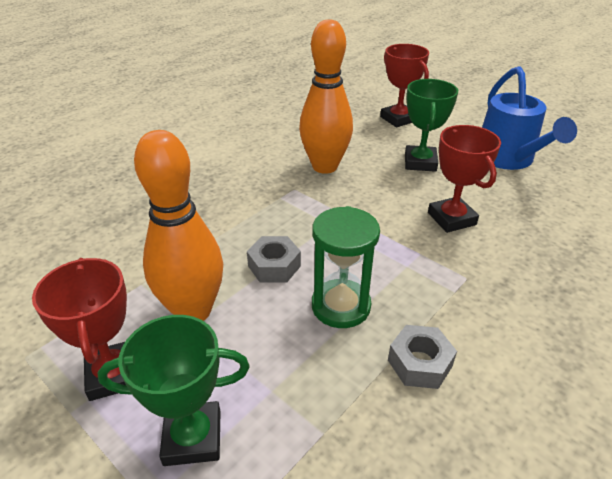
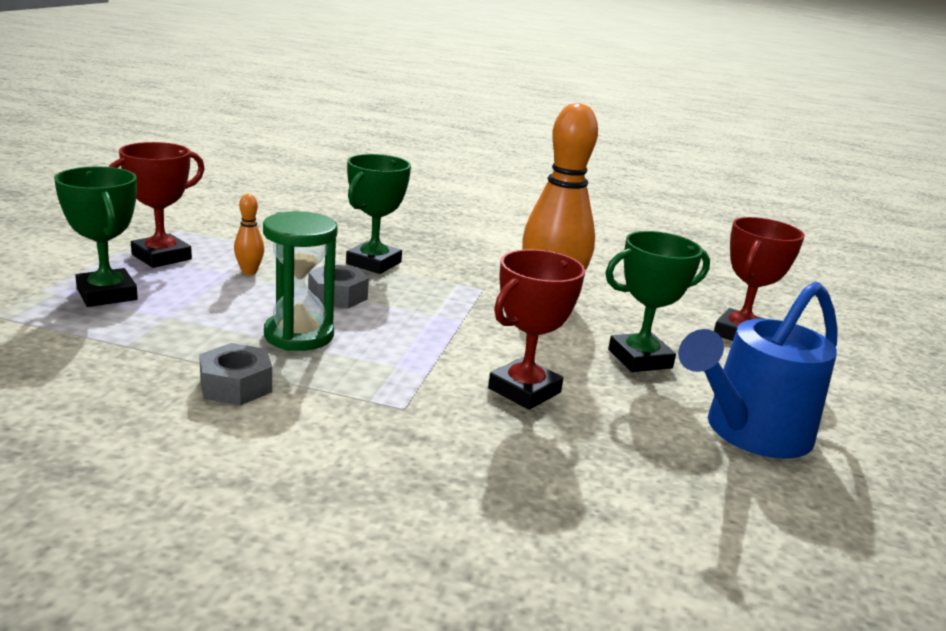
camera: 60 degrees right, 15 degrees down
orange bowling pin [134,130,223,321] -> orange bowling pin [234,194,264,275], size x0.41
none -> green trophy [346,154,411,274]

